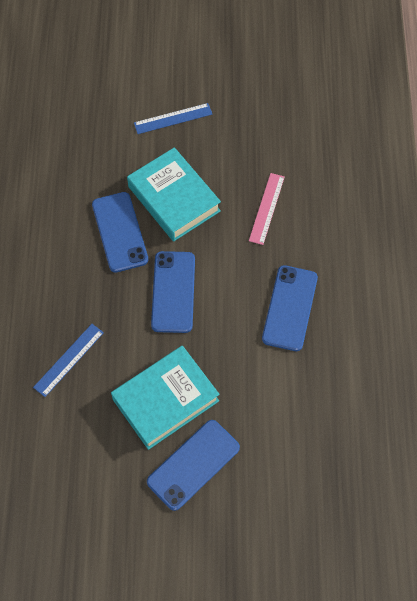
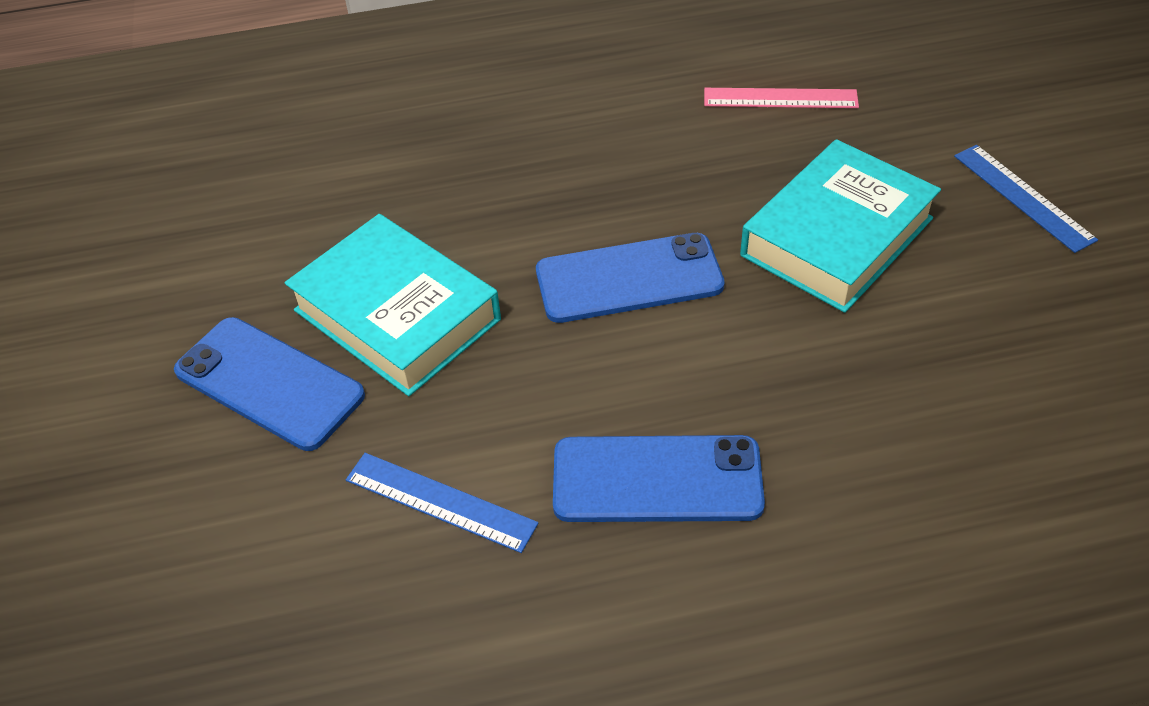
camera: 80 degrees right, 15 degrees down
blue ruler [33,324,104,397] -> blue ruler moved to [346,453,539,553]
blue phone [92,192,149,273] -> none
pink ruler [249,173,285,245] -> pink ruler moved to [704,88,859,108]

